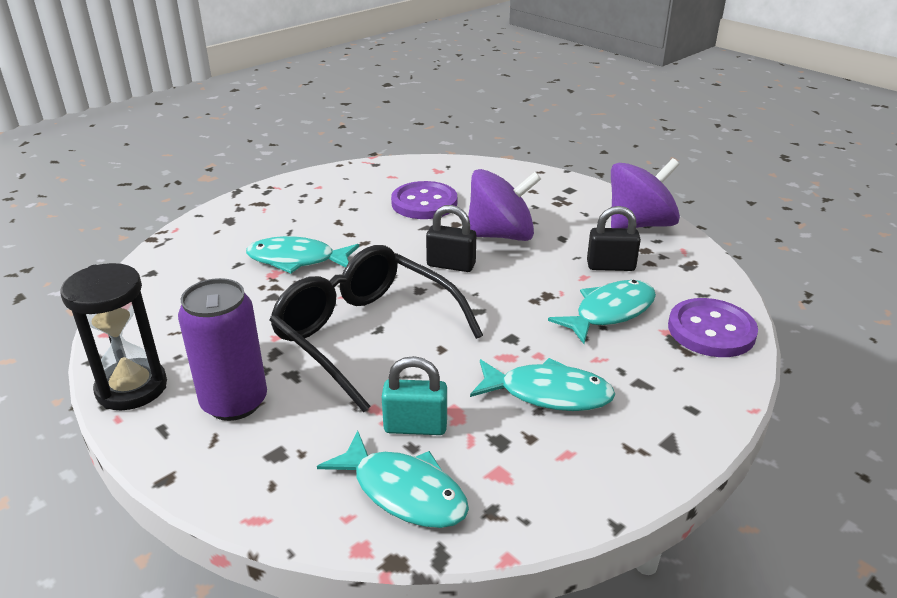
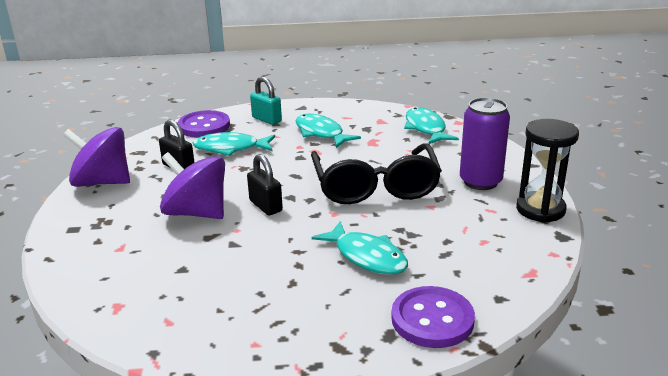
camera: 140 degrees left, 5 degrees down
turquoise padlock [382,356,447,435] -> turquoise padlock moved to [250,77,282,125]
purple button [391,181,457,219] -> purple button moved to [391,286,475,348]

